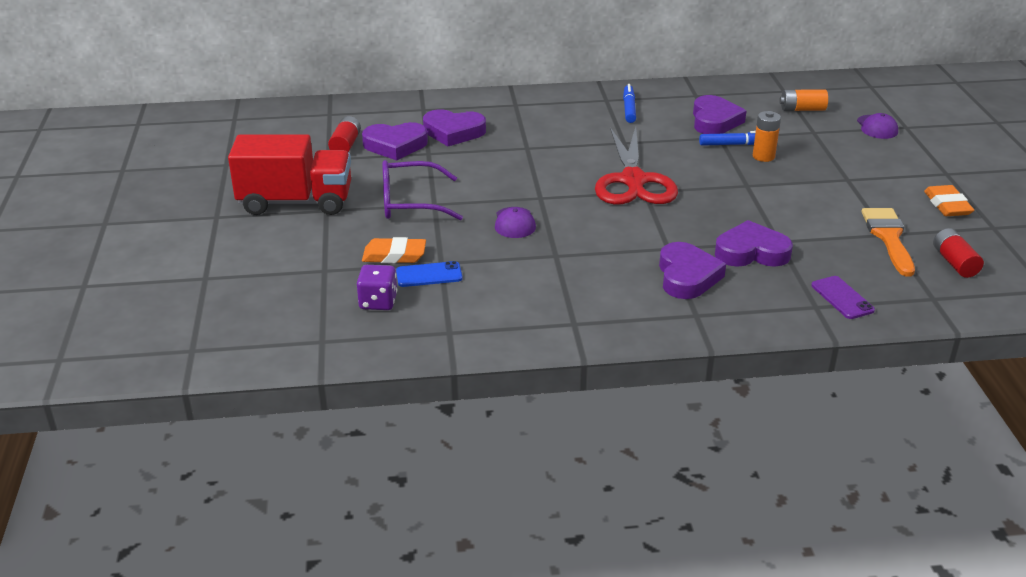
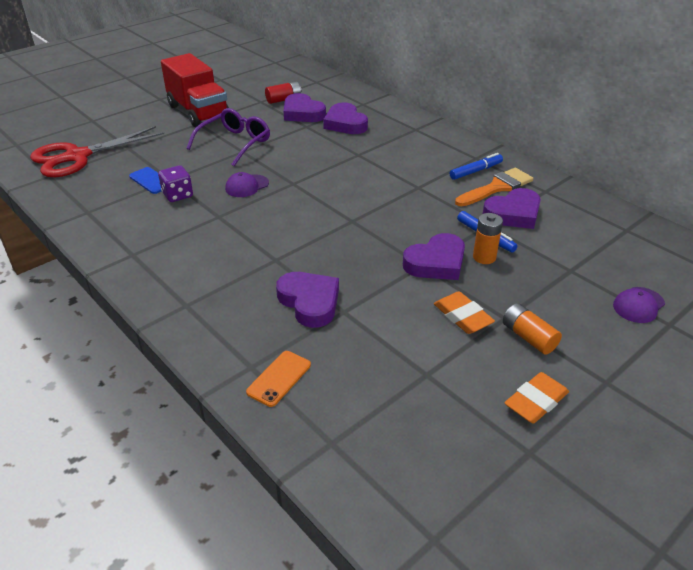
camera: 55 degrees right, 5 degrees up
purple dice [357,265,397,310] -> purple dice moved to [158,165,193,202]
orange eraser [362,237,426,263] -> orange eraser moved to [434,291,495,334]
purple glasses [382,160,463,220] -> purple glasses turned 75 degrees clockwise [187,108,270,166]
red scissors [595,127,678,205] -> red scissors moved to [30,126,164,177]
purple heart [659,242,726,299] -> purple heart moved to [403,233,465,280]
orange battery [779,89,828,111] -> orange battery moved to [503,303,562,355]
purple phone [811,276,875,319] -> orange phone [246,351,311,407]
orange brush [861,208,915,276] -> orange brush moved to [455,168,533,206]
red battery [933,228,984,278] -> none

